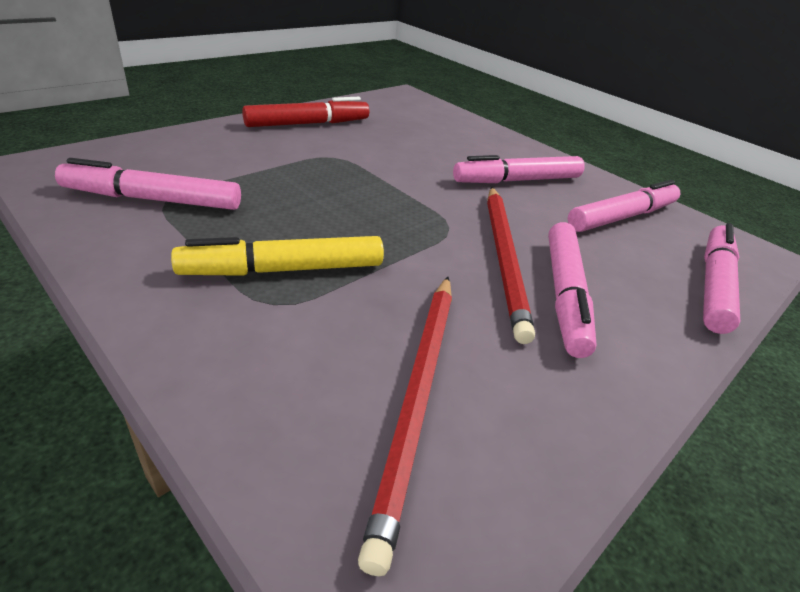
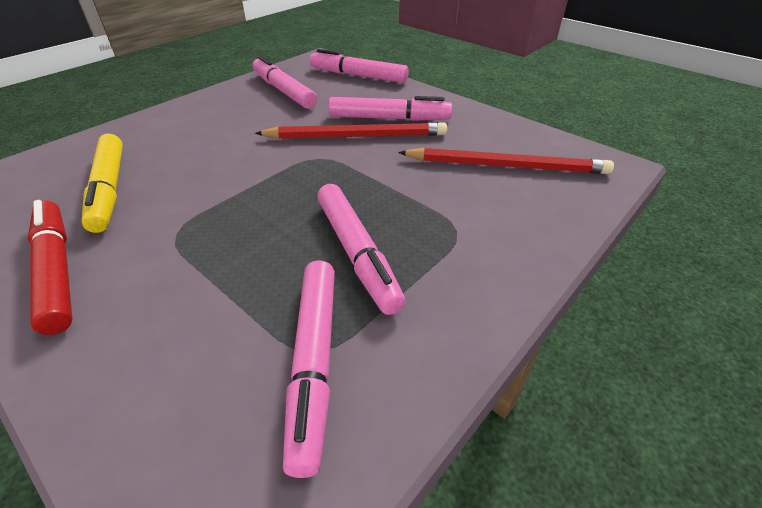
camera: 90 degrees left, 5 degrees up
yellow marker [171,236,384,276] -> yellow marker moved to [81,134,123,233]
pink marker [453,155,585,183] -> pink marker moved to [317,184,405,315]

